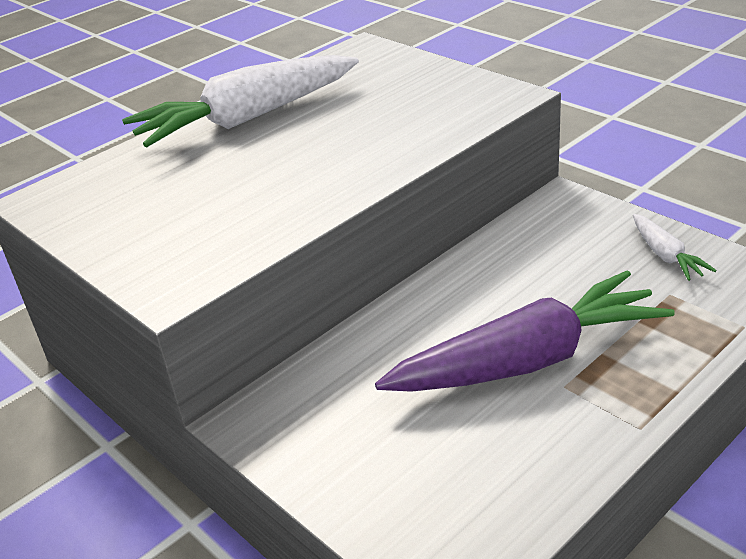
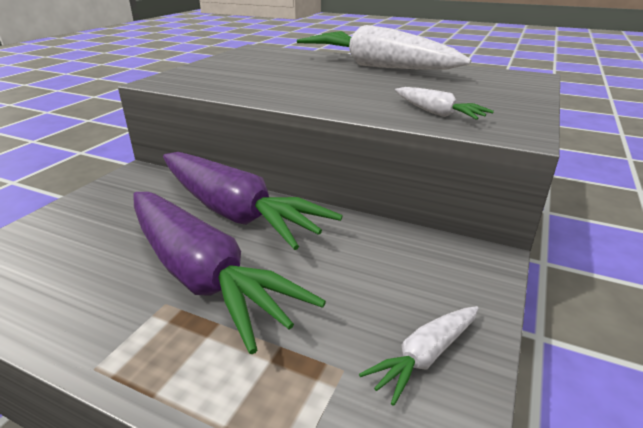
camera: 65 degrees right, 5 degrees down
none -> purple carrot [163,152,343,250]
none -> white carrot [395,87,494,120]

